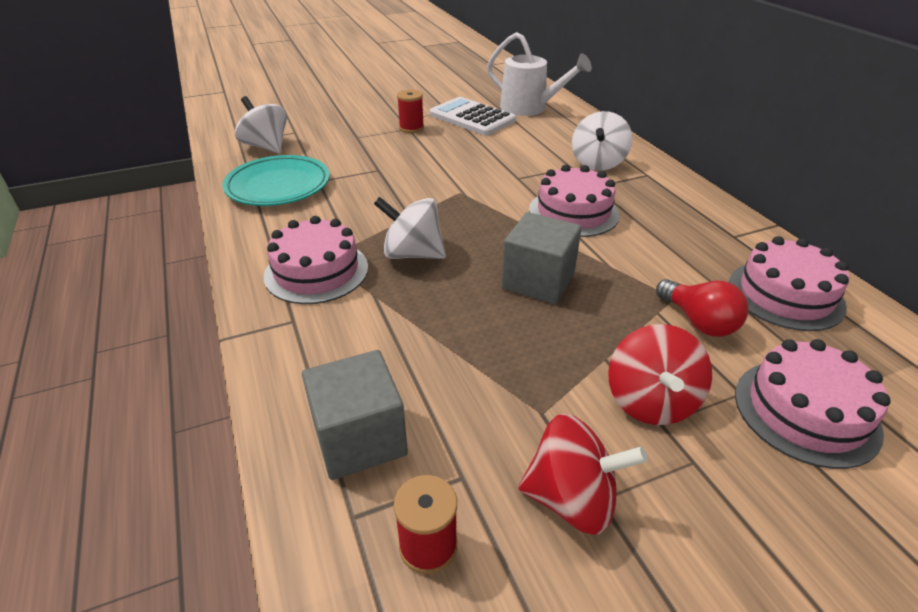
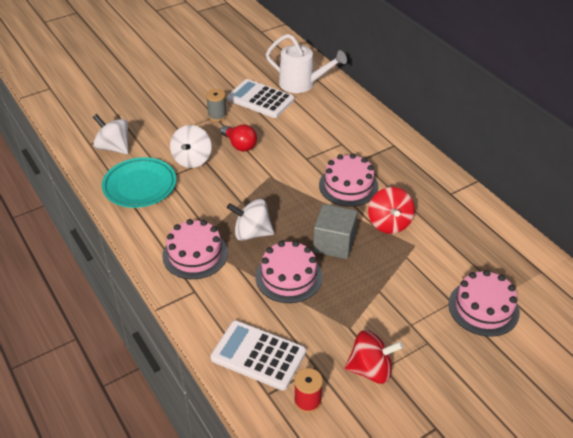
camera: 10 degrees left, 5 degrees up
grey cube [302,350,408,480] -> white calculator [210,320,306,391]
red spool [397,89,424,133] -> grey spool [206,89,227,121]
white spinning top [572,111,633,171] -> white spinning top moved to [170,125,211,168]
red spinning top [608,324,712,425] -> red spinning top moved to [368,187,415,234]
red light bulb [656,279,749,337] -> red light bulb moved to [220,125,257,152]
pink cake [729,236,849,331] -> pink cake moved to [255,241,323,303]

